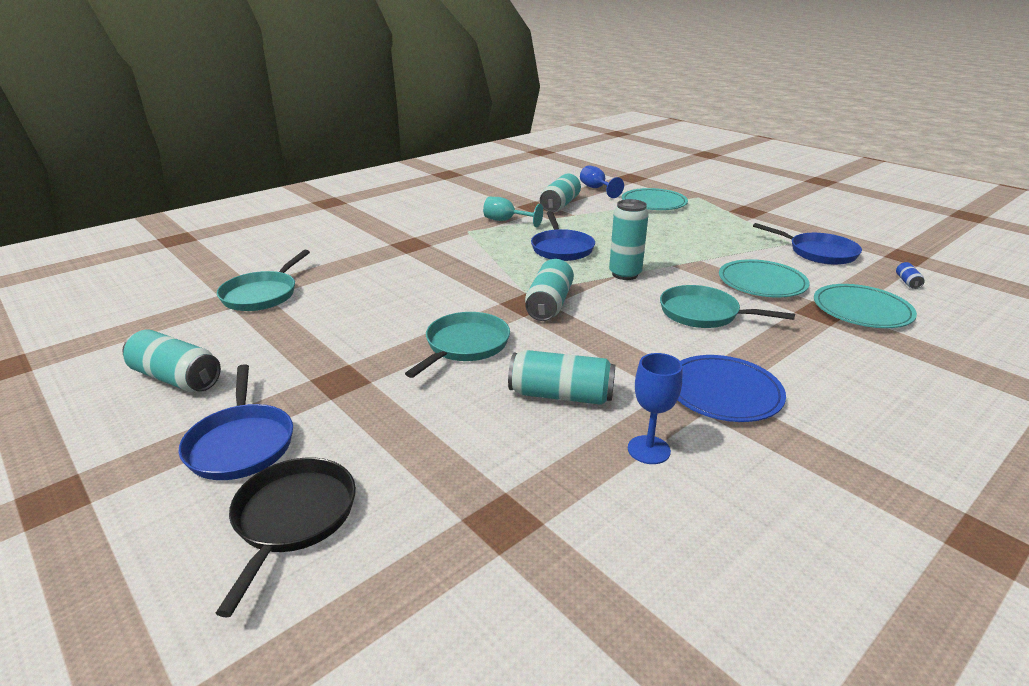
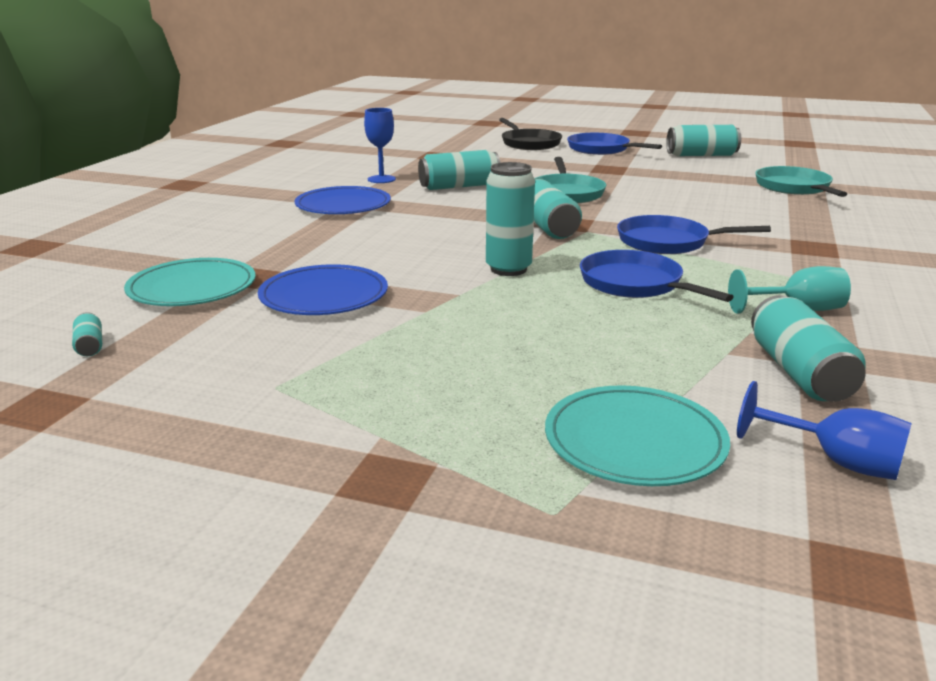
camera: 150 degrees right, 5 degrees down
turquoise pan [660,285,795,328] -> none
turquoise plate [719,259,809,298] -> blue plate [258,264,388,315]
blue pan [753,223,862,265] -> blue pan moved to [617,215,771,254]
blue can [896,262,925,289] -> turquoise can [72,312,102,356]

